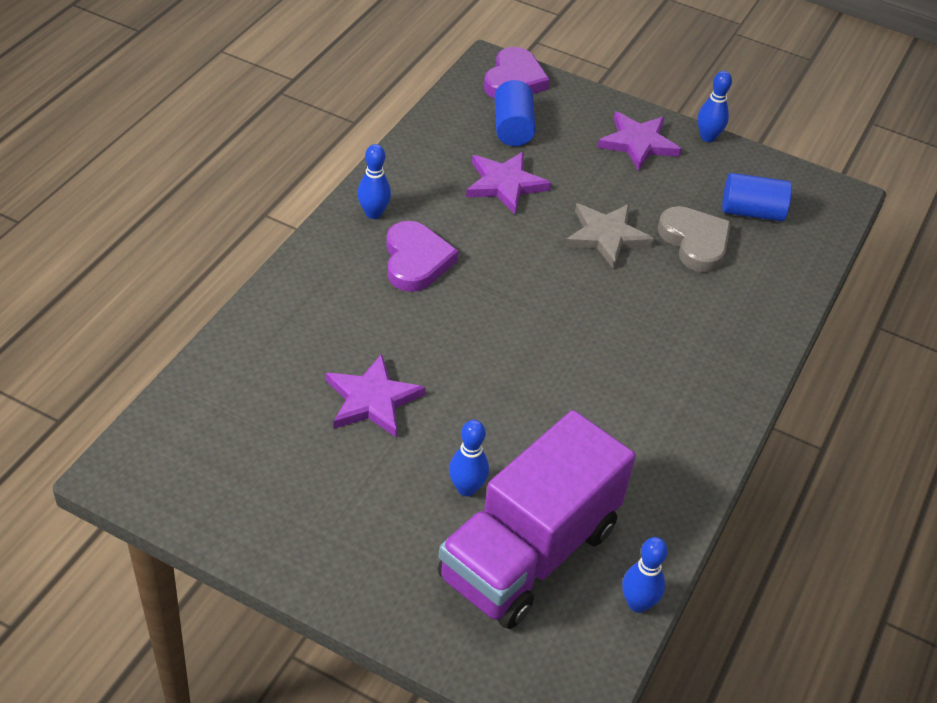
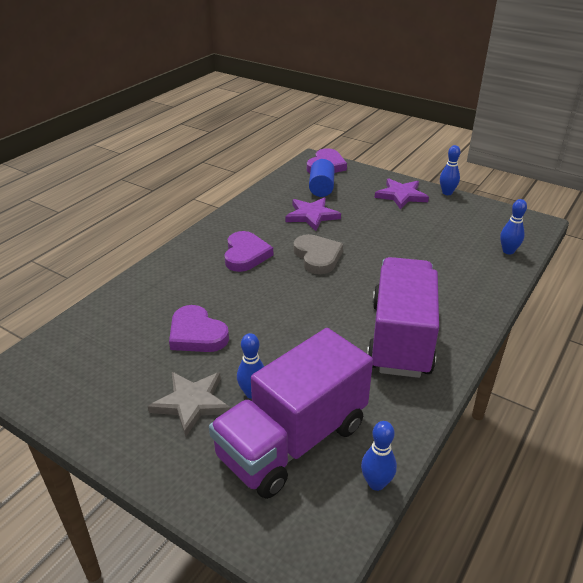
camera: 10 degrees right, 10 degrees down
purple star [326,354,426,438] -> purple heart [169,305,229,352]
blue bowling pin [357,144,391,219] -> blue bowling pin moved to [500,199,527,255]
grey star [565,204,654,269] -> grey star moved to [148,372,231,437]
grey heart [658,206,731,272] -> grey heart moved to [294,234,343,275]
blue cylinder [722,173,792,221] -> none
none -> purple truck [367,257,439,378]

